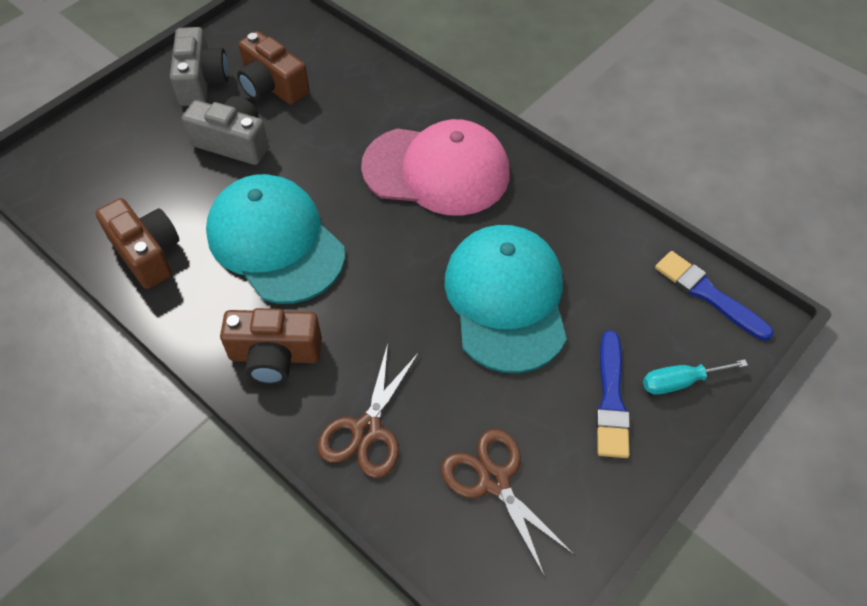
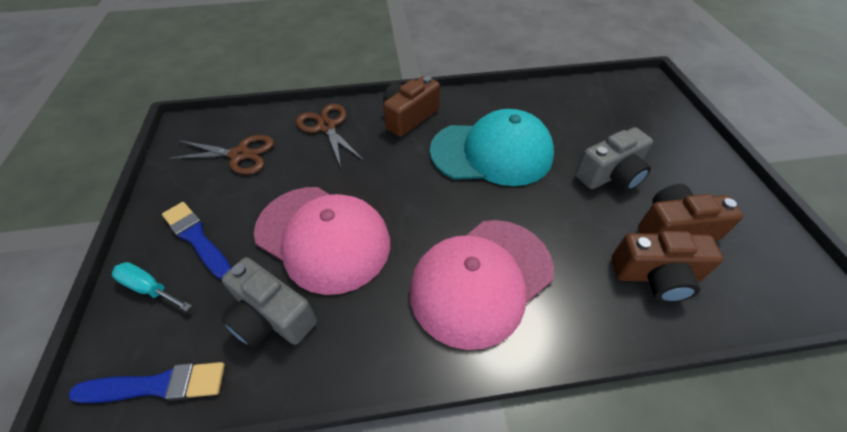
camera: 130 degrees right, 5 degrees down
brown camera [96,198,180,289] -> brown camera moved to [612,231,723,303]
grey camera [170,27,229,106] -> grey camera moved to [222,257,317,348]
turquoise cap [445,225,567,373] -> pink cap [254,187,390,295]
turquoise screwdriver [643,359,748,395] -> turquoise screwdriver turned 90 degrees counterclockwise [112,262,192,312]

